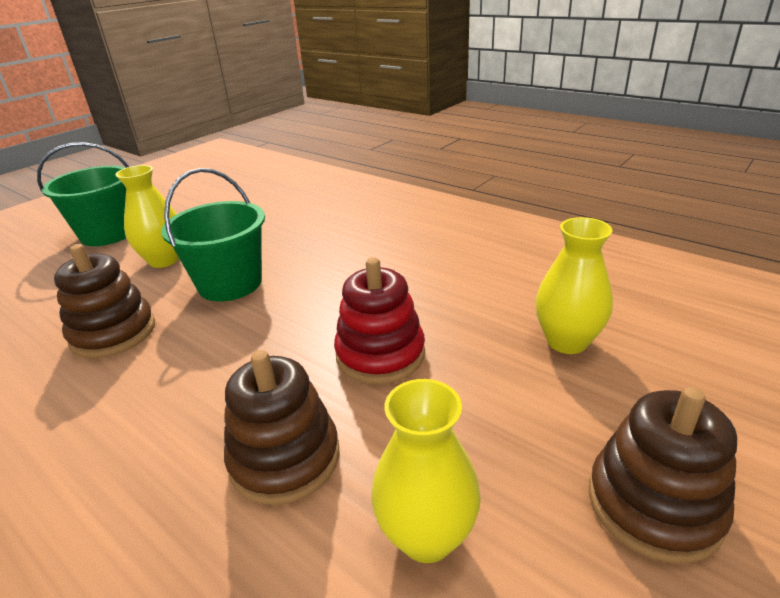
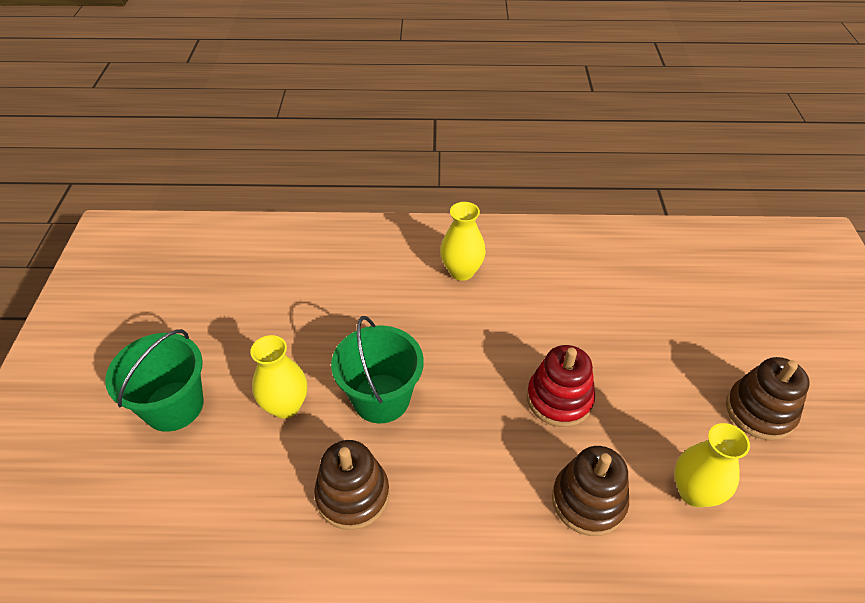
camera: 40 degrees left, 15 degrees up
yellow vase [536,217,613,354] -> yellow vase moved to [440,202,486,281]

